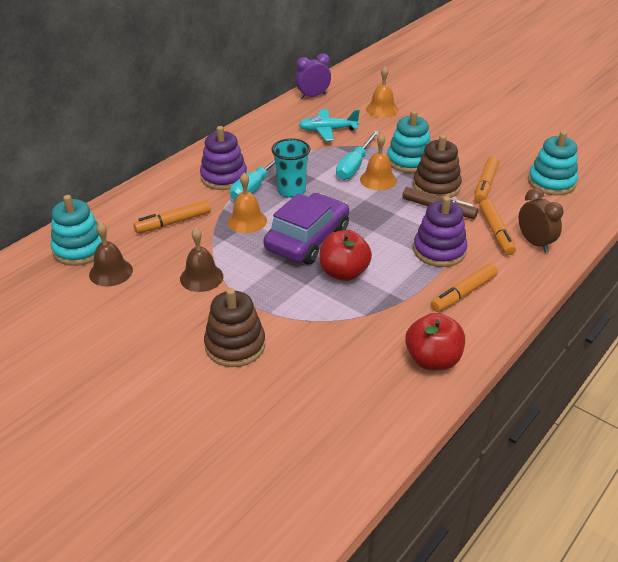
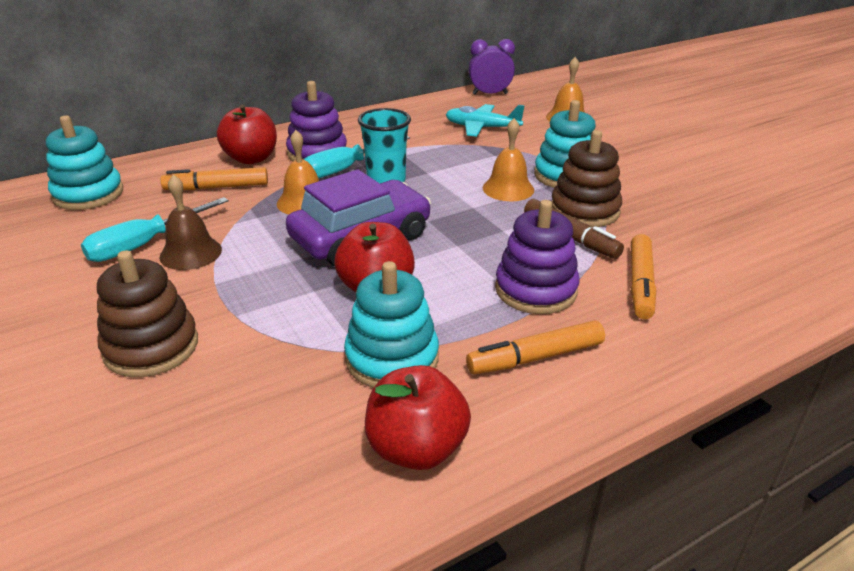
camera: 20 degrees right, 5 degrees down
brown bell [89,222,133,287] -> none
turquoise screwdriver [336,131,379,180] -> turquoise screwdriver moved to [81,197,229,262]
orange marker [474,156,499,203] -> none
brown clock [519,188,563,252] -> none
turquoise stacking toy [528,131,578,195] -> turquoise stacking toy moved to [344,261,439,388]
none -> red apple [217,105,277,164]

